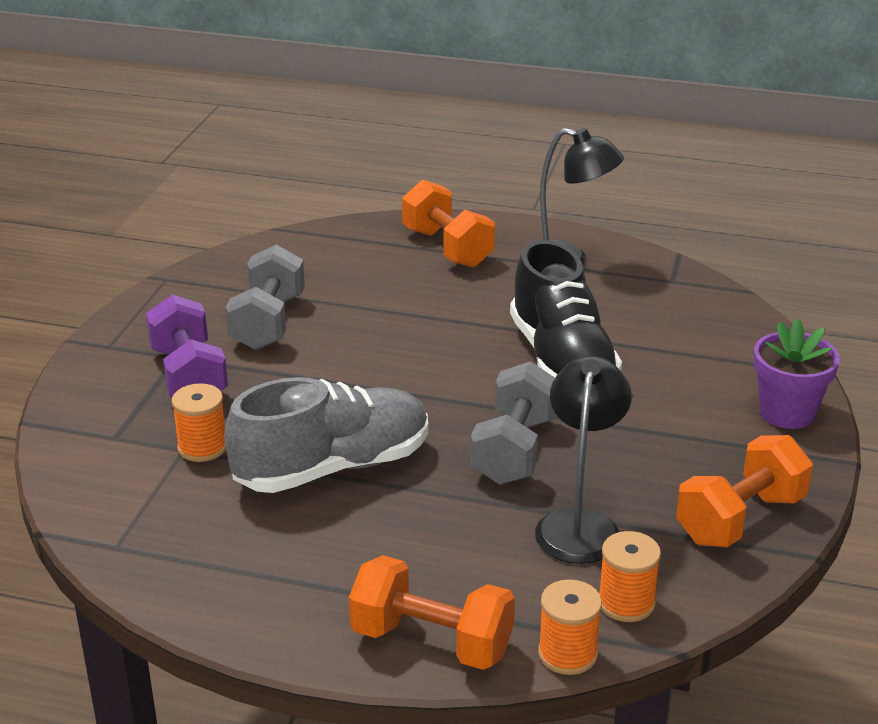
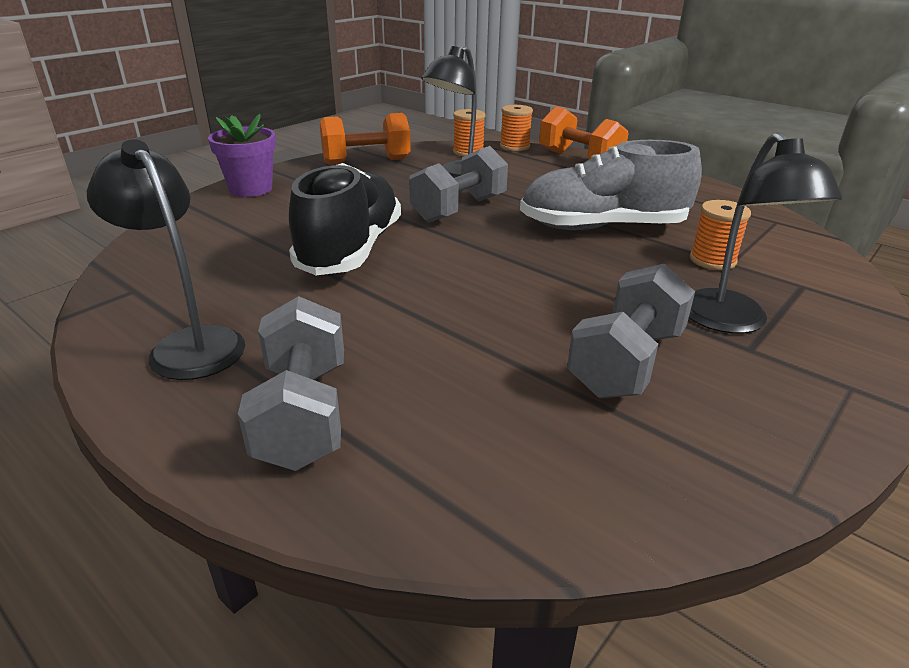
camera: 155 degrees left, 0 degrees up
purple dumbbell [146,295,228,398] -> black lamp [689,132,842,334]
orange dumbbell [402,179,495,268] -> grey dumbbell [238,296,344,471]

